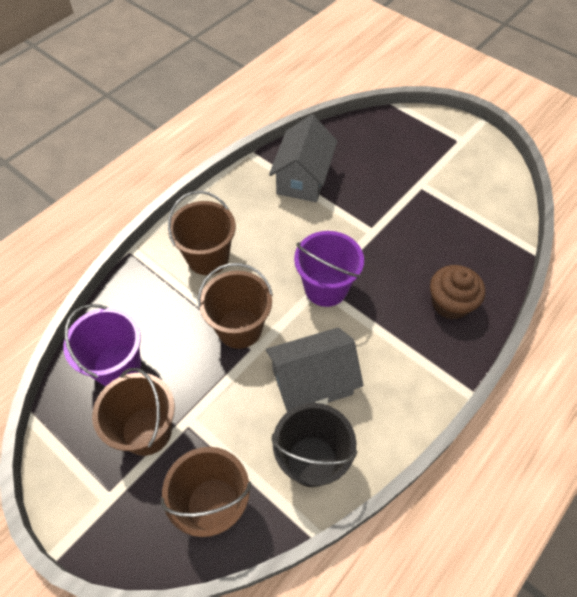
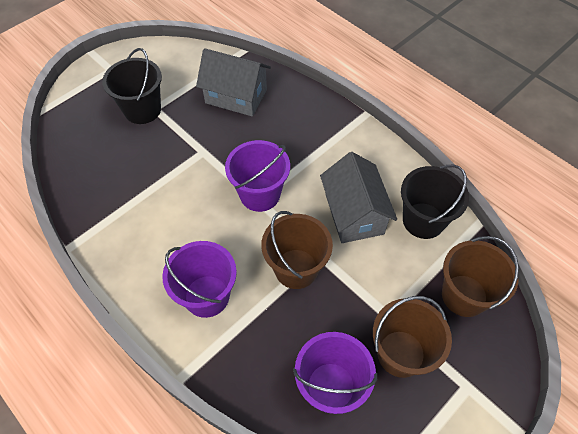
camera: 85 degrees left, 0 degrees up
brown bucket [168,191,236,275] -> purple bucket [162,241,237,318]
grey house [269,115,338,202] -> grey house moved to [196,48,271,116]
brown cupcake [430,265,485,320] -> none
none -> black bucket [102,48,162,124]

